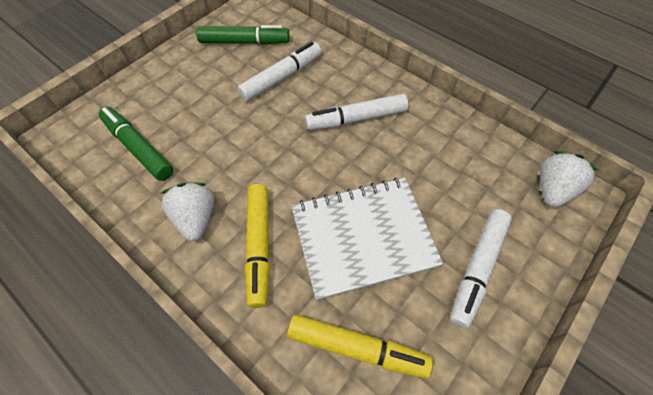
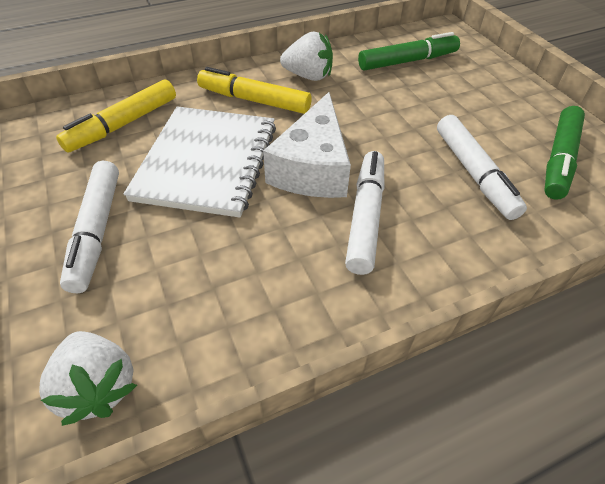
camera: 115 degrees right, 10 degrees down
white marker [450,209,512,329] -> white marker turned 150 degrees counterclockwise [60,161,119,293]
none -> white cheese [263,92,351,198]

